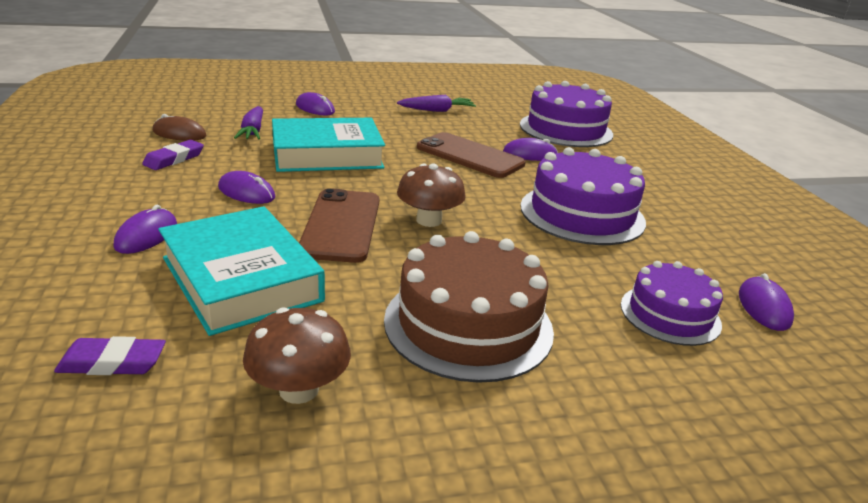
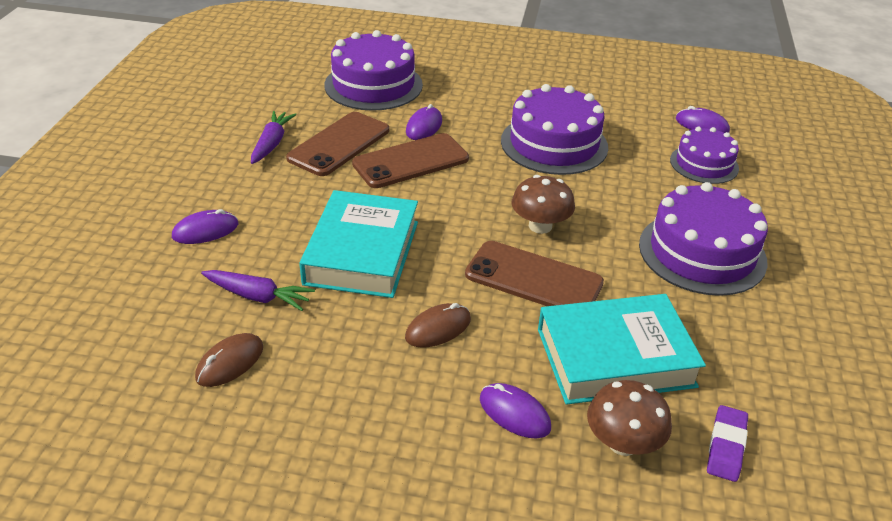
camera: 65 degrees left, 10 degrees up
purple eraser [142,140,204,170] -> none
purple mouse [218,171,275,204] -> brown mouse [405,303,471,348]
brown mushroom [243,307,351,404] -> brown mushroom moved to [587,380,672,456]
brown cake [384,231,554,383] -> purple cake [639,182,768,296]
none -> brown phone [286,112,389,176]

